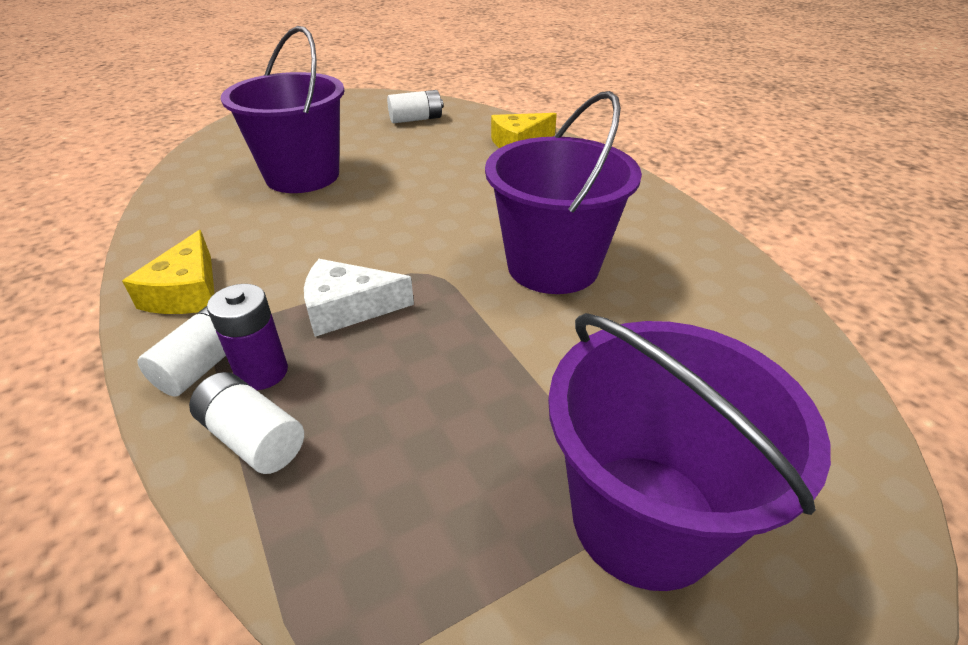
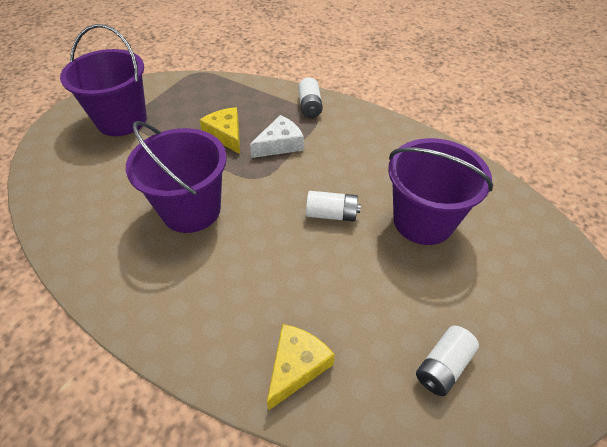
camera: 150 degrees right, 10 degrees up
yellow cheese [122,230,215,314] -> yellow cheese moved to [200,107,240,154]
white battery [189,372,304,474] -> white battery moved to [306,191,361,221]
purple battery [207,284,288,390] -> none

